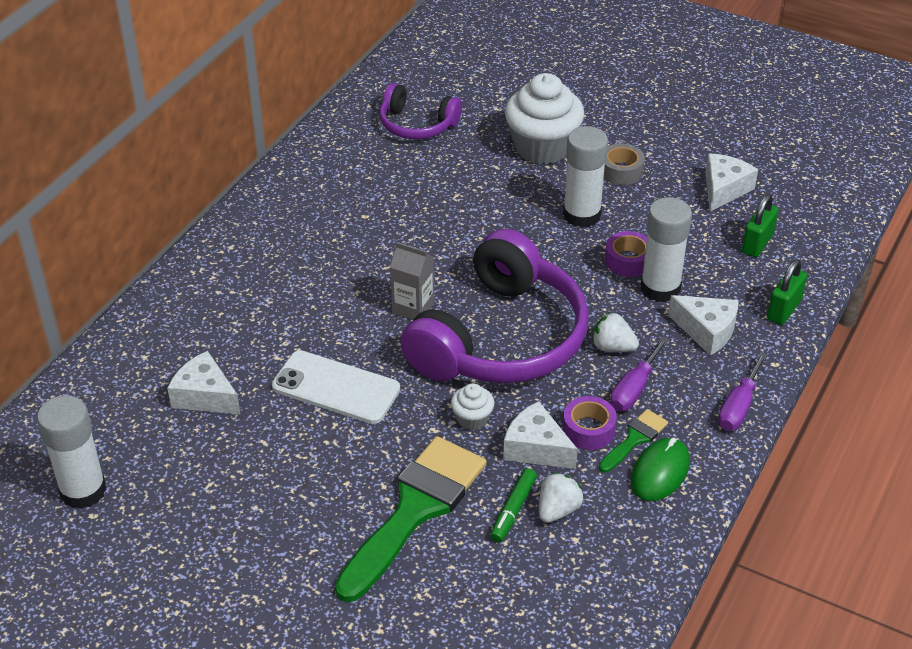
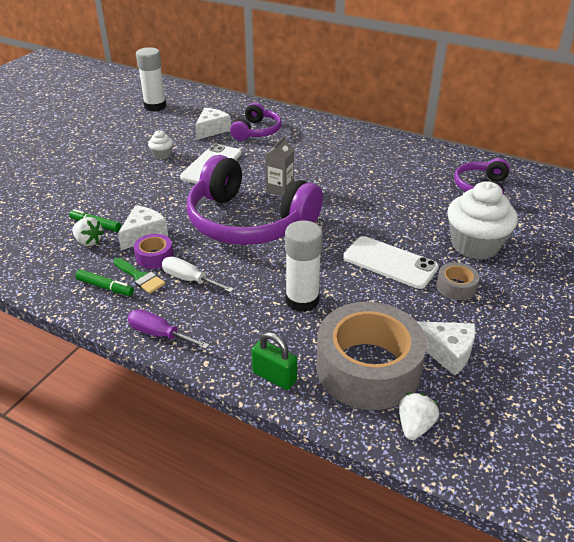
camera: 90 degrees right, 5 degrees down
green brush [335,436,487,602] -> none
white cupcake [451,383,494,430] -> white cupcake moved to [148,130,173,159]
white glue stick [563,126,608,228] -> white phone [343,236,439,289]
white strawberry [592,312,639,352] -> white strawberry moved to [399,393,439,440]
purple tape [605,231,647,277] -> none
purple screwdriver [610,337,669,411] -> white screwdriver [162,257,234,293]
green mouse [631,438,690,501] -> green marker [75,269,134,296]
white cheese [668,295,739,355] -> none
green padlock [742,194,779,257] -> grey tape [316,302,427,410]
none -> purple headphones [230,103,282,141]

